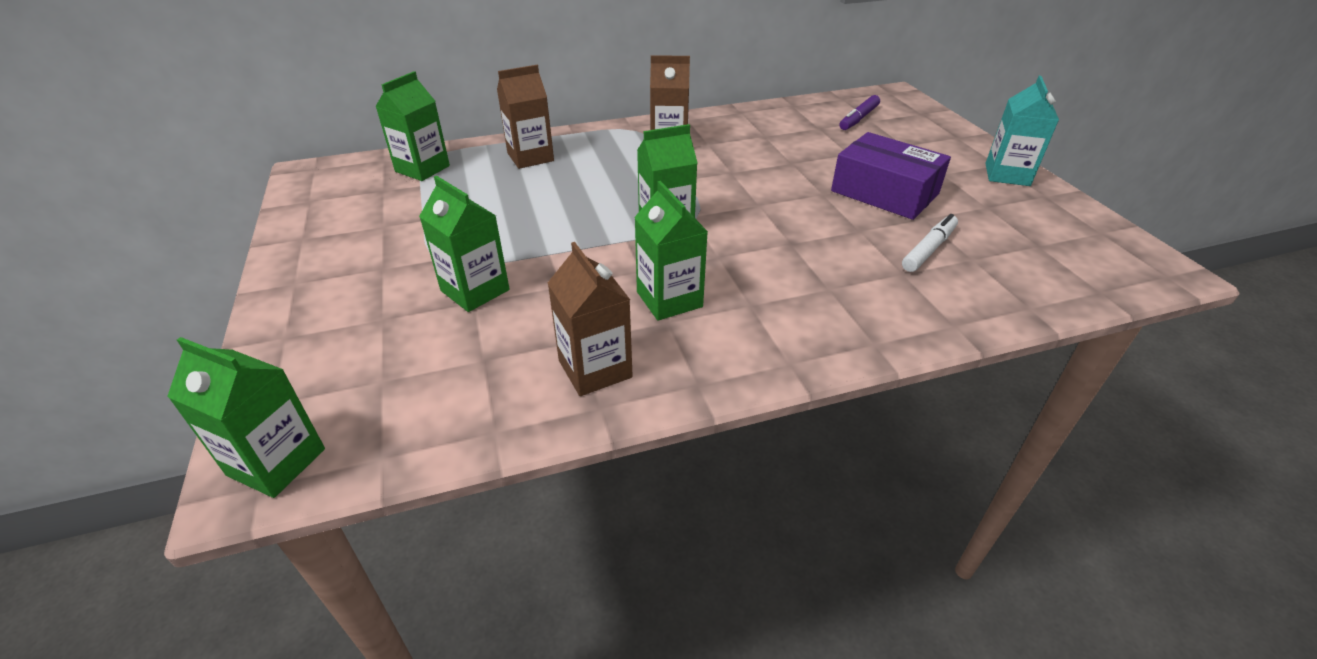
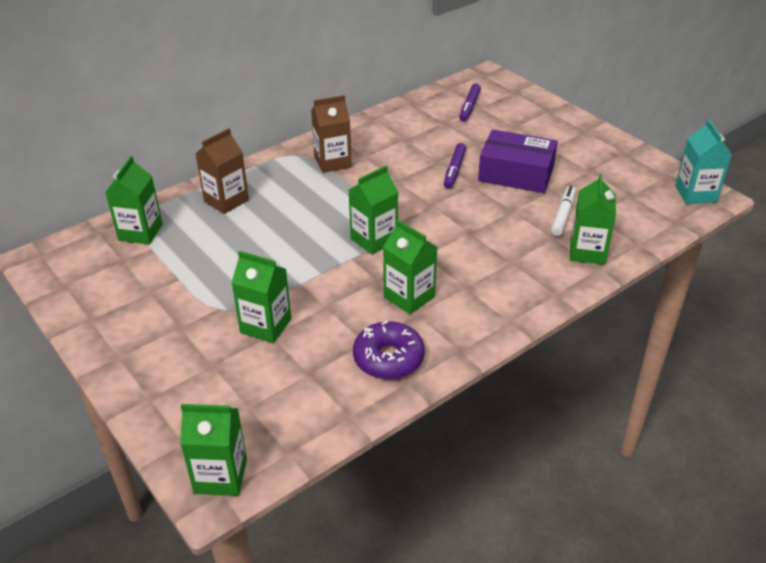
camera: 20 degrees left, 0 degrees up
brown carton [548,242,633,396] -> purple donut [353,321,425,379]
turquoise carton [985,76,1059,186] -> turquoise carton moved to [675,119,732,204]
none -> purple marker [444,143,466,189]
none -> green carton [570,174,616,265]

